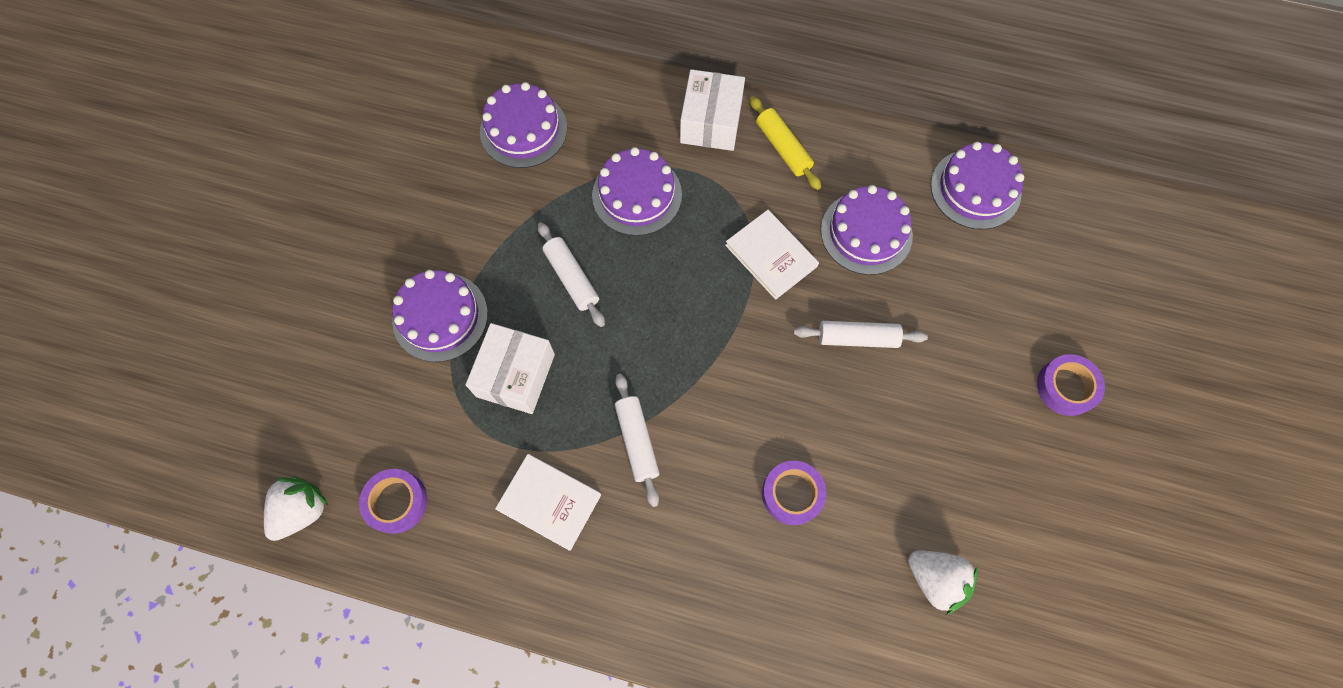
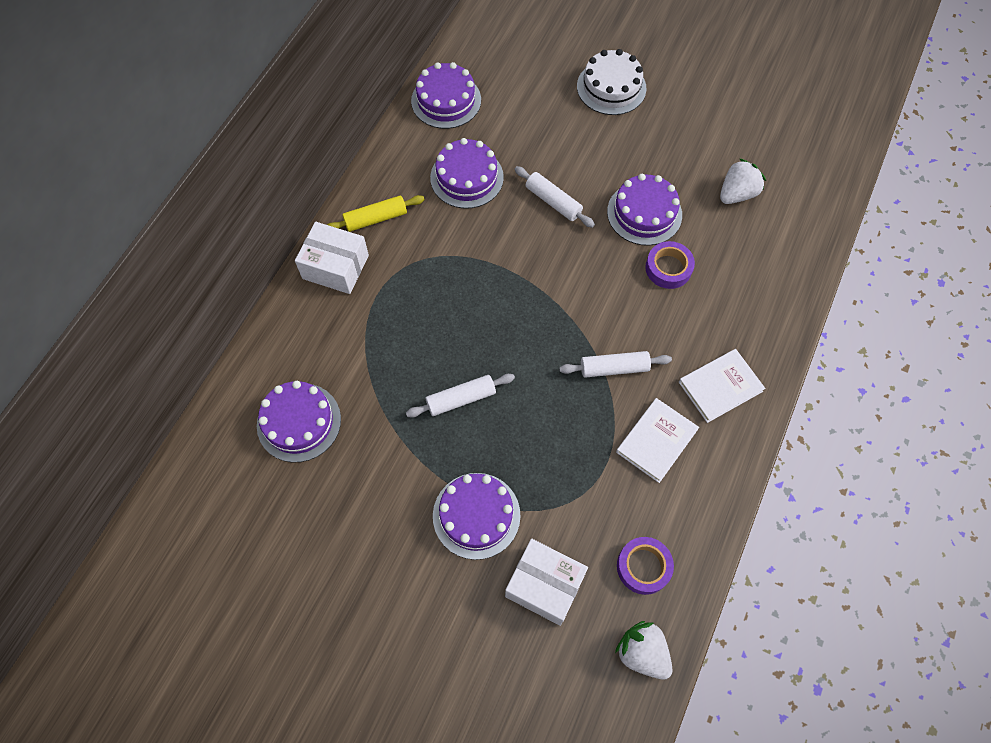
camera: 80 degrees left, 5 degrees down
white box [466,323,555,414] -> white box moved to [505,539,588,626]
purple cake [592,147,682,236] -> purple cake moved to [607,174,682,246]
white book [725,210,819,300] -> white book moved to [679,349,765,423]
white rolling pin [793,321,928,348] -> white rolling pin turned 60 degrees counterclockwise [515,166,595,228]
purple tape [1037,354,1105,416] -> white cake [577,49,646,115]

